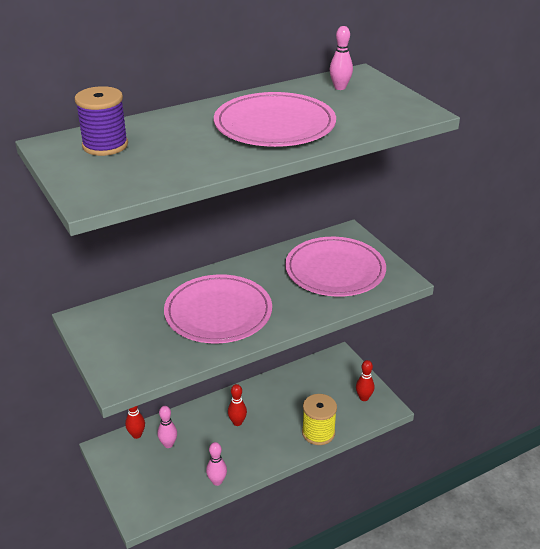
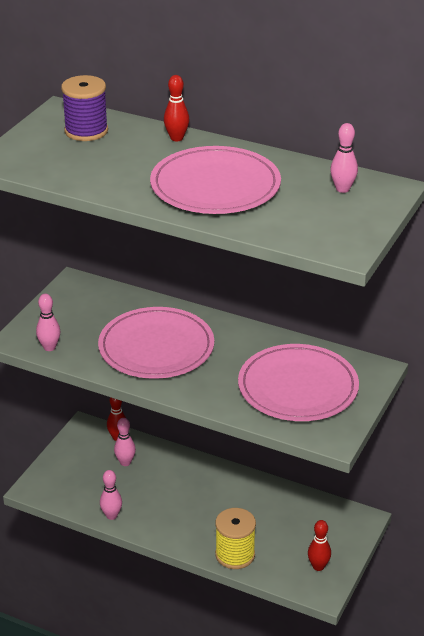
camera: 55 degrees right, 0 degrees up
red bowling pin [228,384,247,426] -> red bowling pin moved to [164,75,189,141]
none -> pink bowling pin [36,294,60,351]

